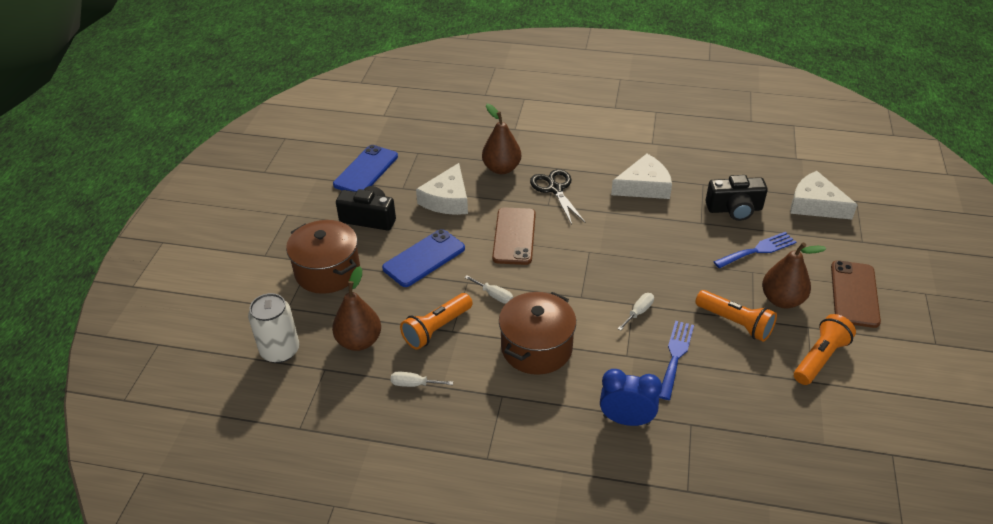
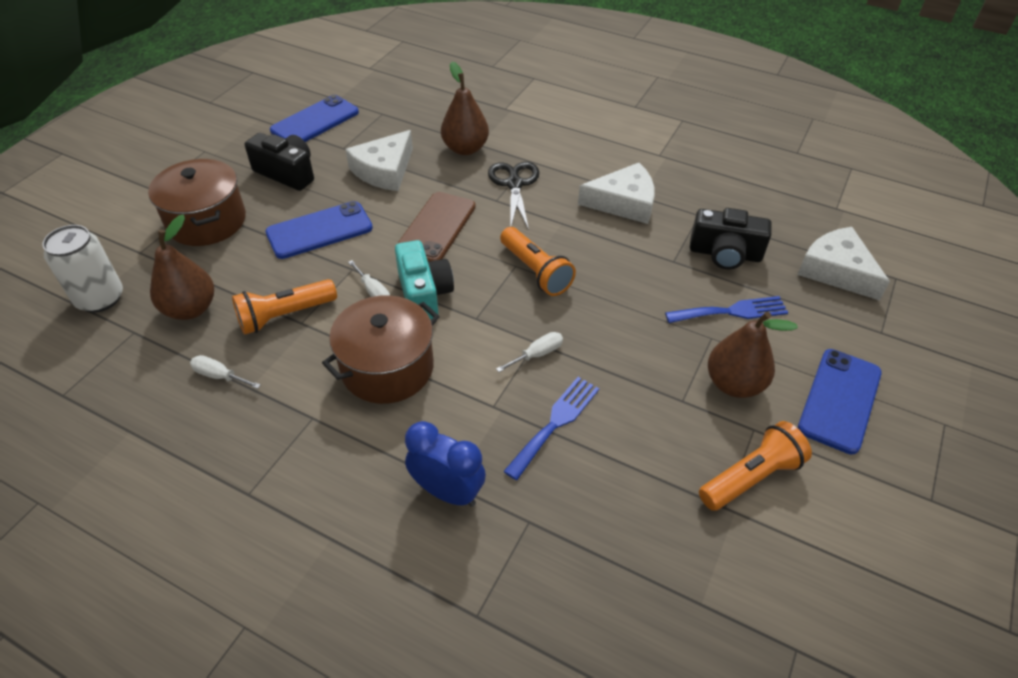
camera: 15 degrees right, 5 degrees up
orange flashlight [695,290,777,342] -> orange flashlight moved to [500,227,576,296]
brown phone [831,261,881,328] -> blue phone [798,349,882,454]
none -> turquoise camera [395,240,454,320]

